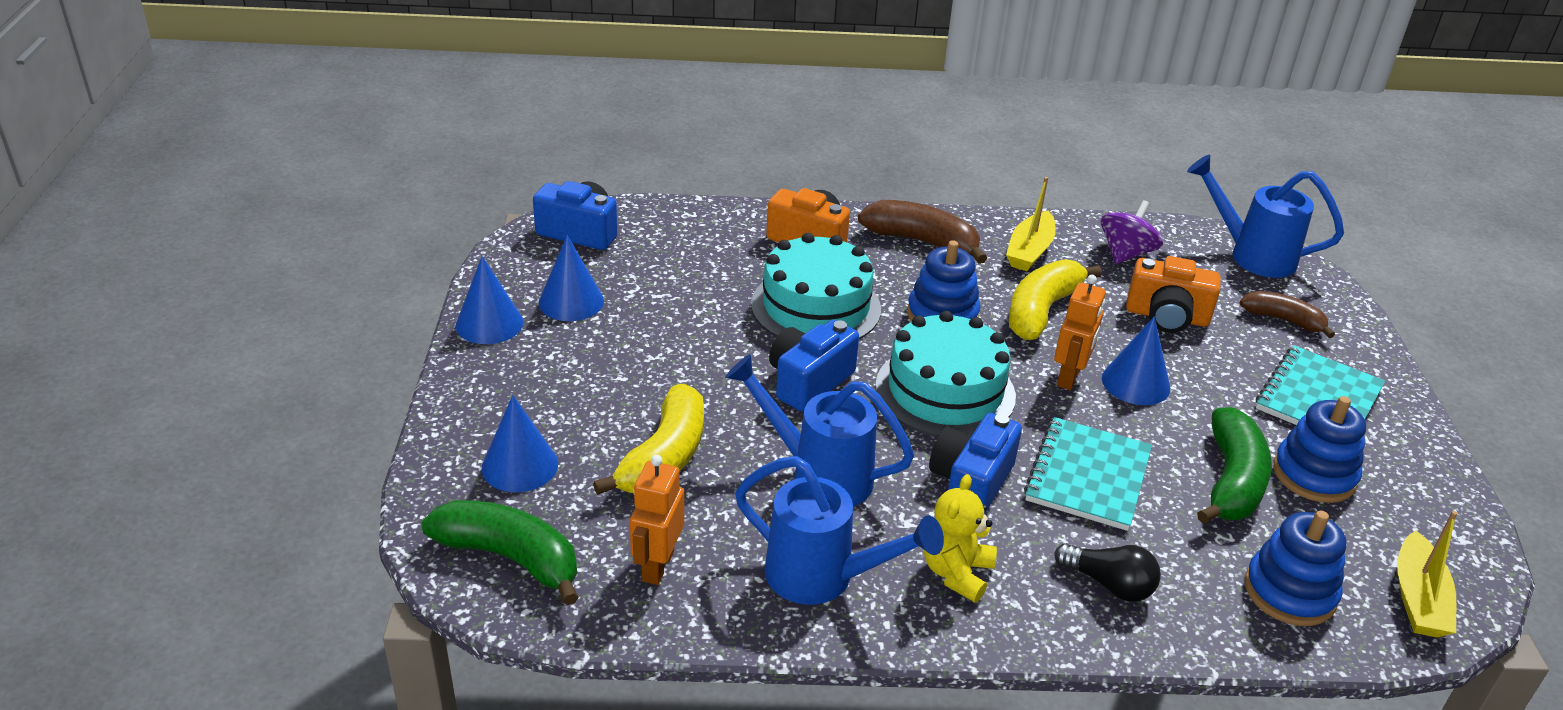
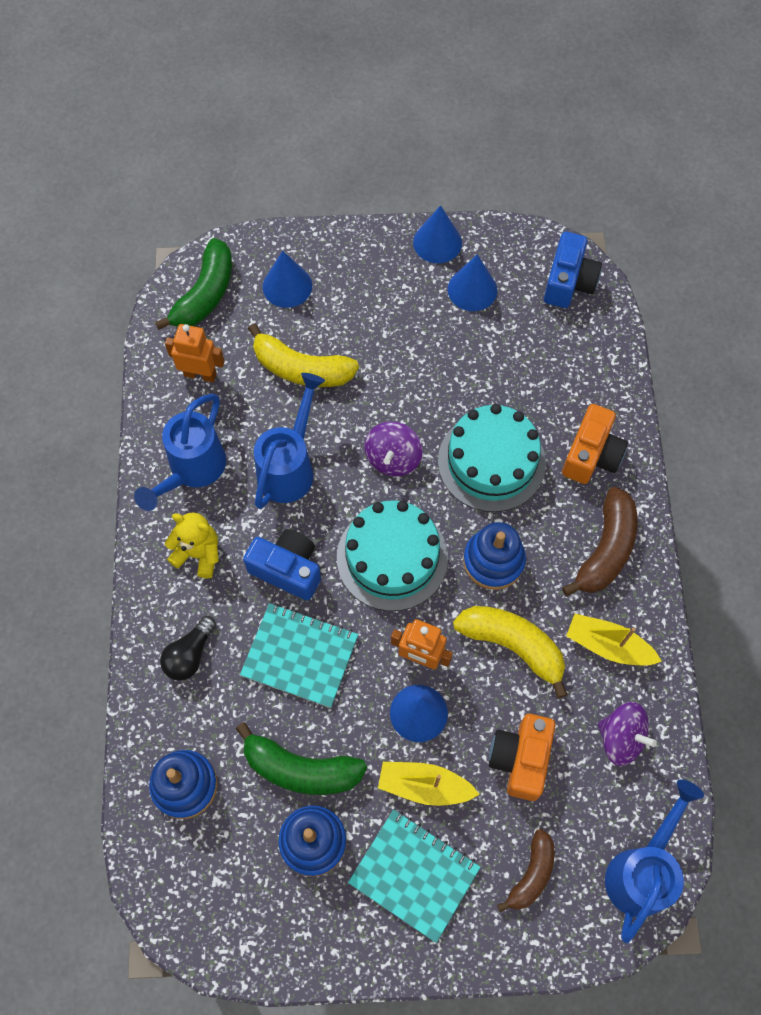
camera: 90 degrees right, 30 degrees up
blue camera [769,320,859,411] -> purple spinning top [364,422,423,476]
yellow boat [1397,511,1457,637] -> yellow boat moved to [378,762,480,806]

